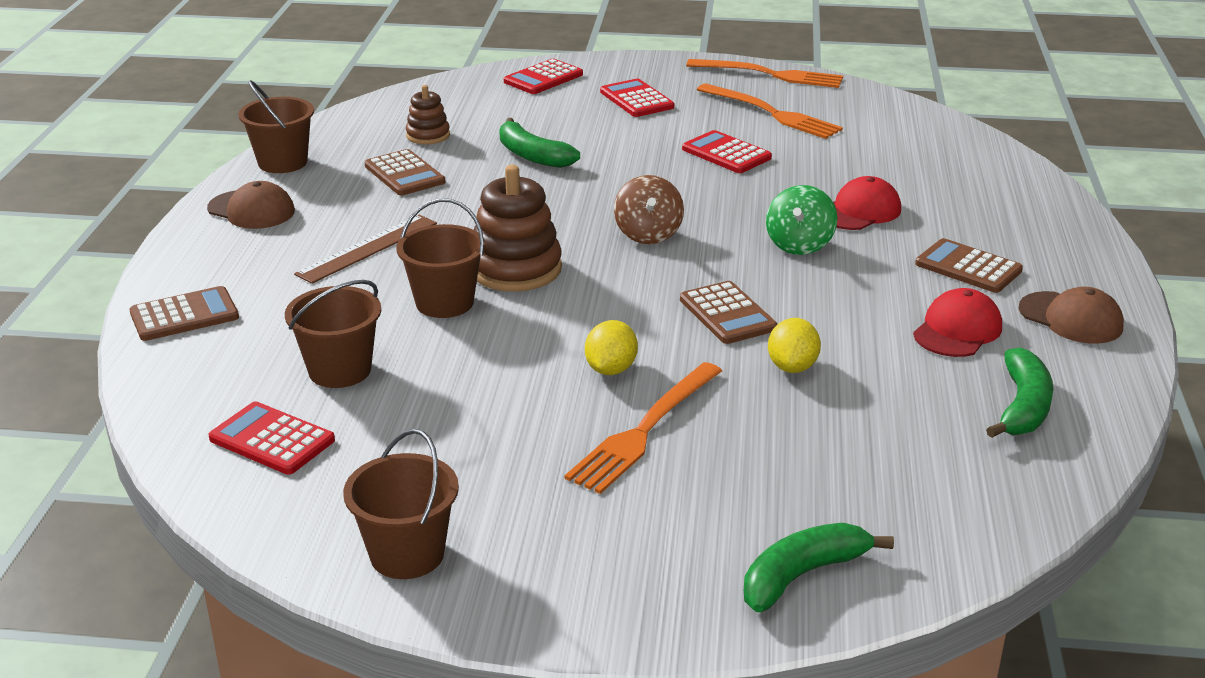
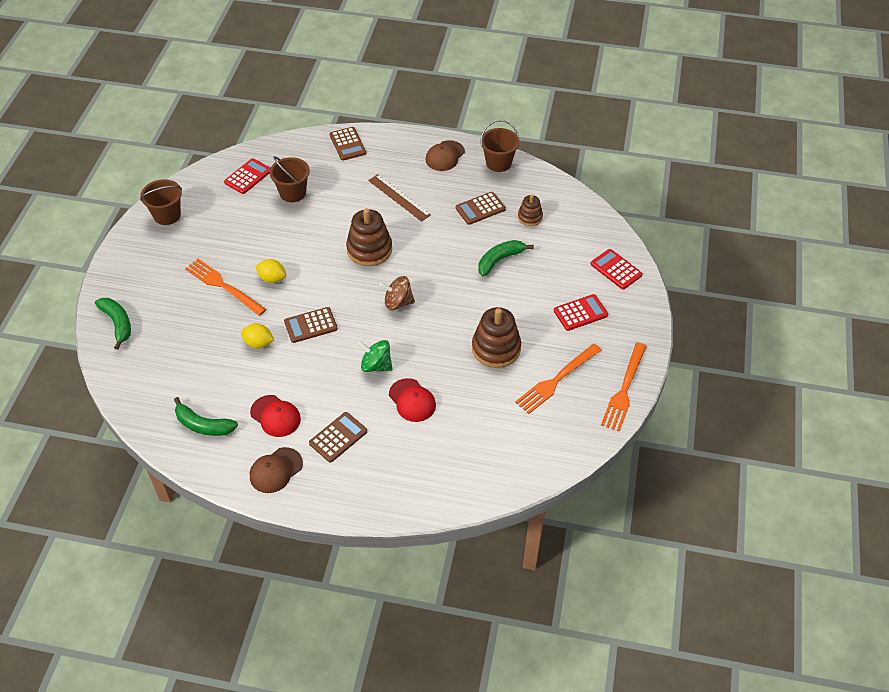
camera: 95 degrees right, 20 degrees up
brown bucket [397,198,485,318] -> none
red calculator [682,130,772,173] -> brown stacking toy [472,307,521,368]

